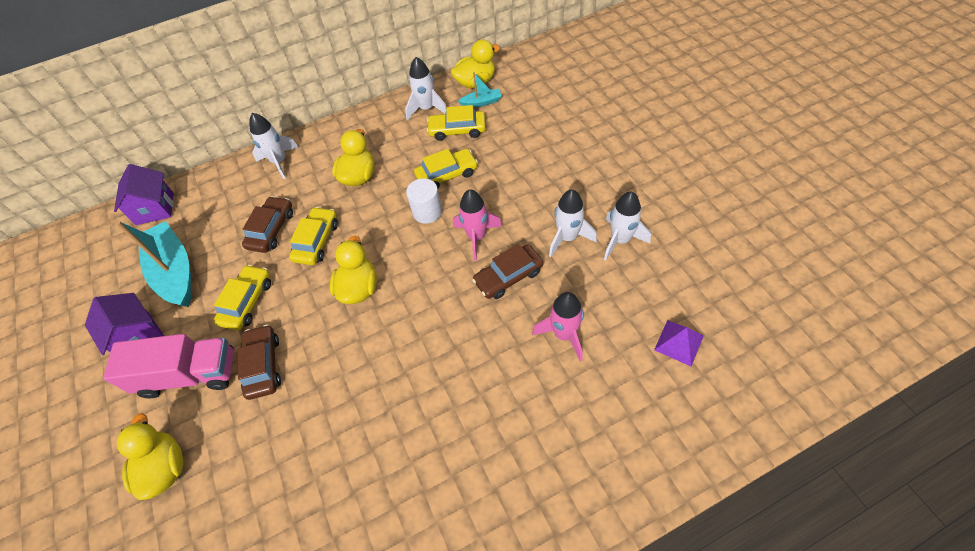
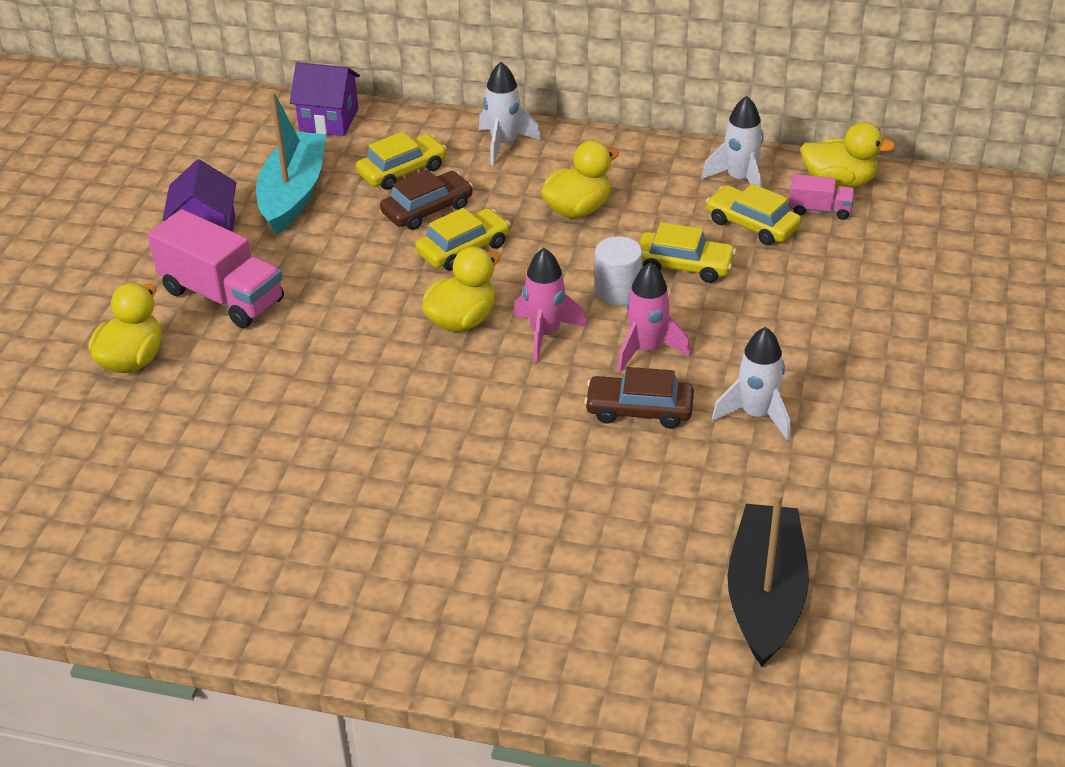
camera: 35 degrees right, 15 degrees down
purple house [114,164,173,225] -> purple house turned 75 degrees clockwise [290,62,360,136]
yellow car [213,265,271,331] -> yellow car moved to [356,132,447,190]
brown car [238,325,281,400] -> none
turquoise boat [458,72,502,107] -> pink truck [789,174,855,220]
pink rocket [532,292,584,361] -> pink rocket moved to [514,248,587,363]
white rocket [604,191,651,260] -> none
purple pyramid [654,320,704,367] -> black boat [727,492,809,666]

